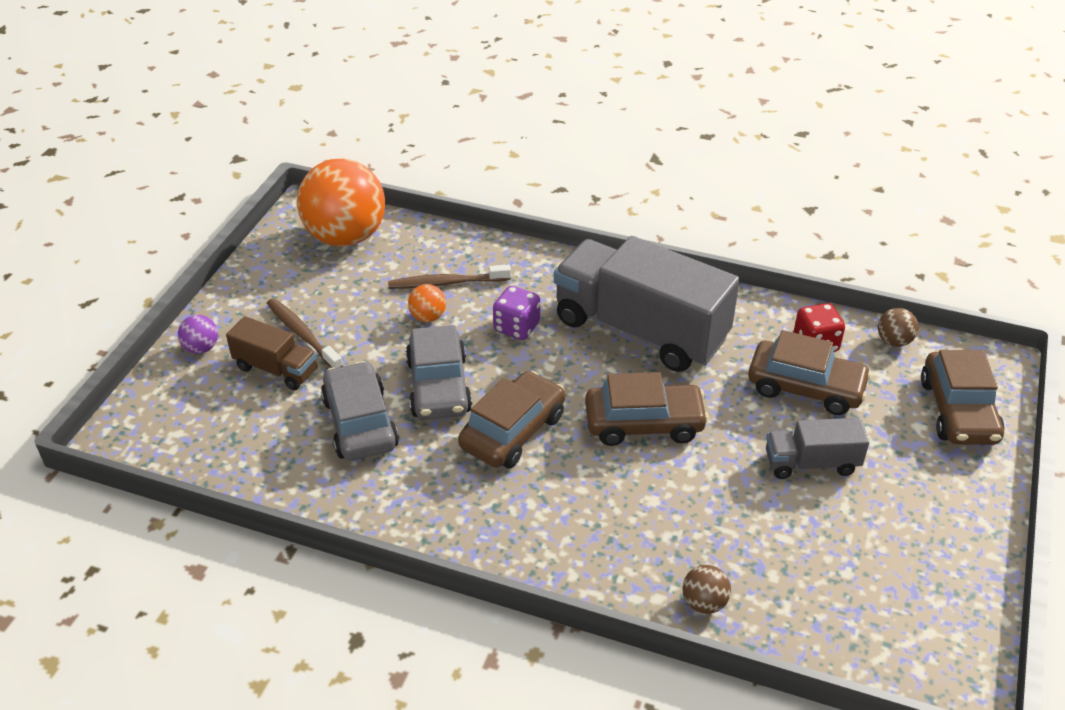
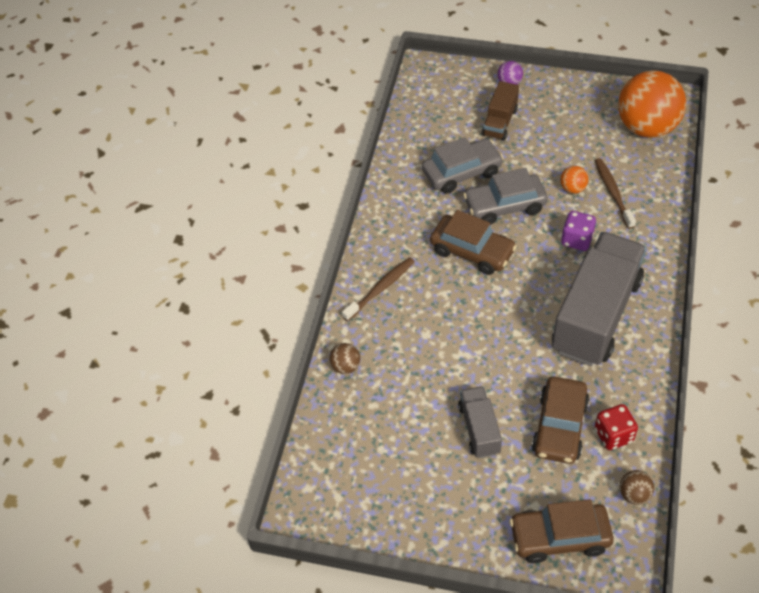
camera: 85 degrees right, 10 degrees up
brown toothbrush [267,298,343,368] -> brown toothbrush moved to [342,257,415,321]
brown car [585,372,709,446] -> none

